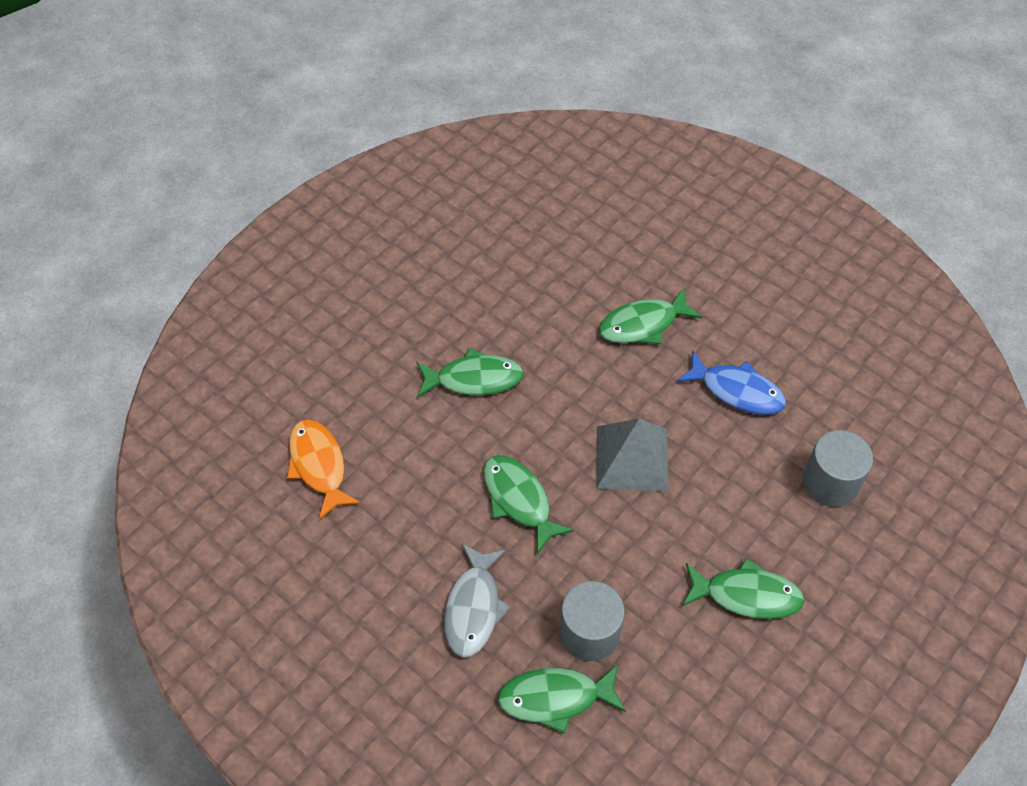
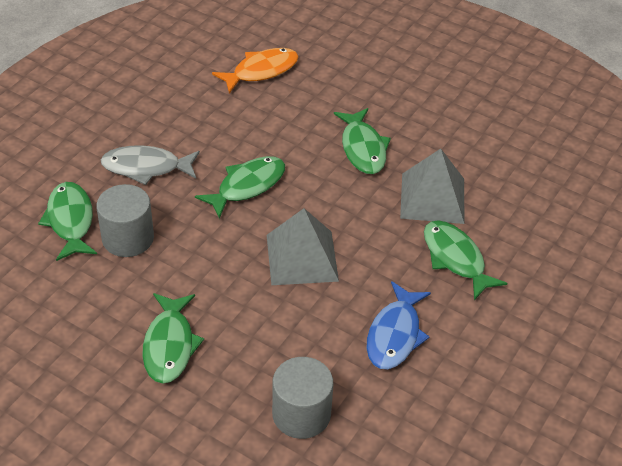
camera: 80 degrees right, 10 degrees down
none -> grey pyramid [400,149,465,224]

